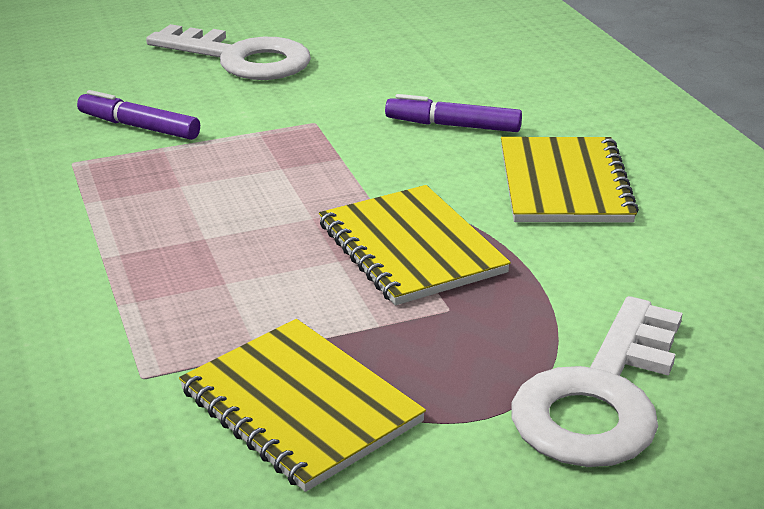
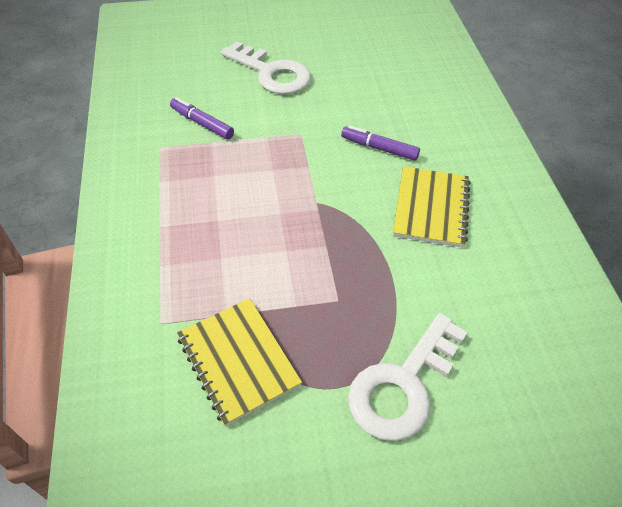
camera: 10 degrees right, 20 degrees up
yellow notebook [319,185,511,305] -> none

